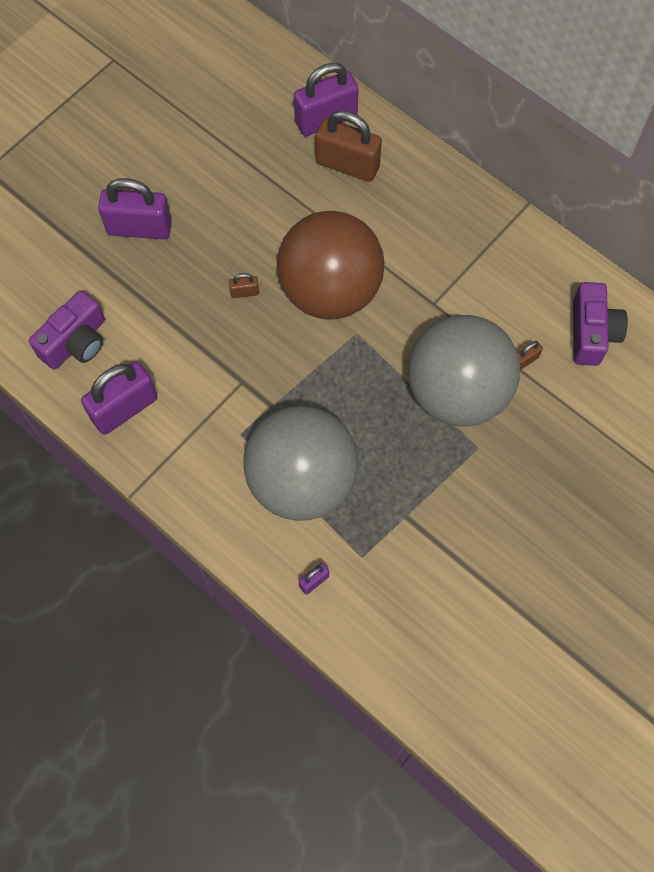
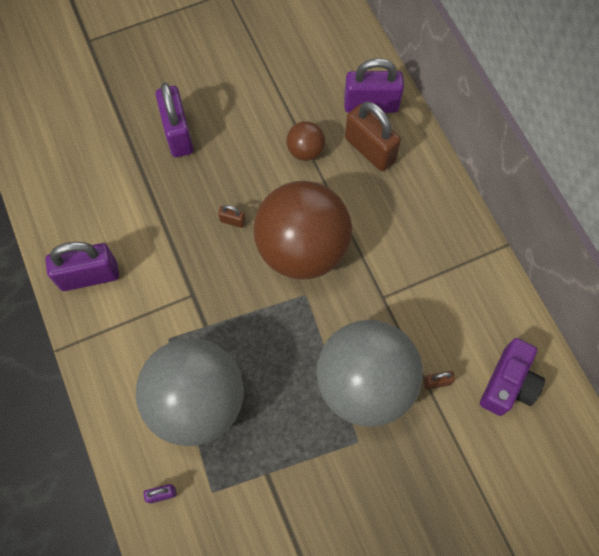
camera: 25 degrees right, 0 degrees up
purple camera [29,290,105,369] -> none
purple padlock [98,178,172,239] -> purple padlock turned 45 degrees clockwise [156,83,194,157]
none -> brown ball [287,121,325,161]

